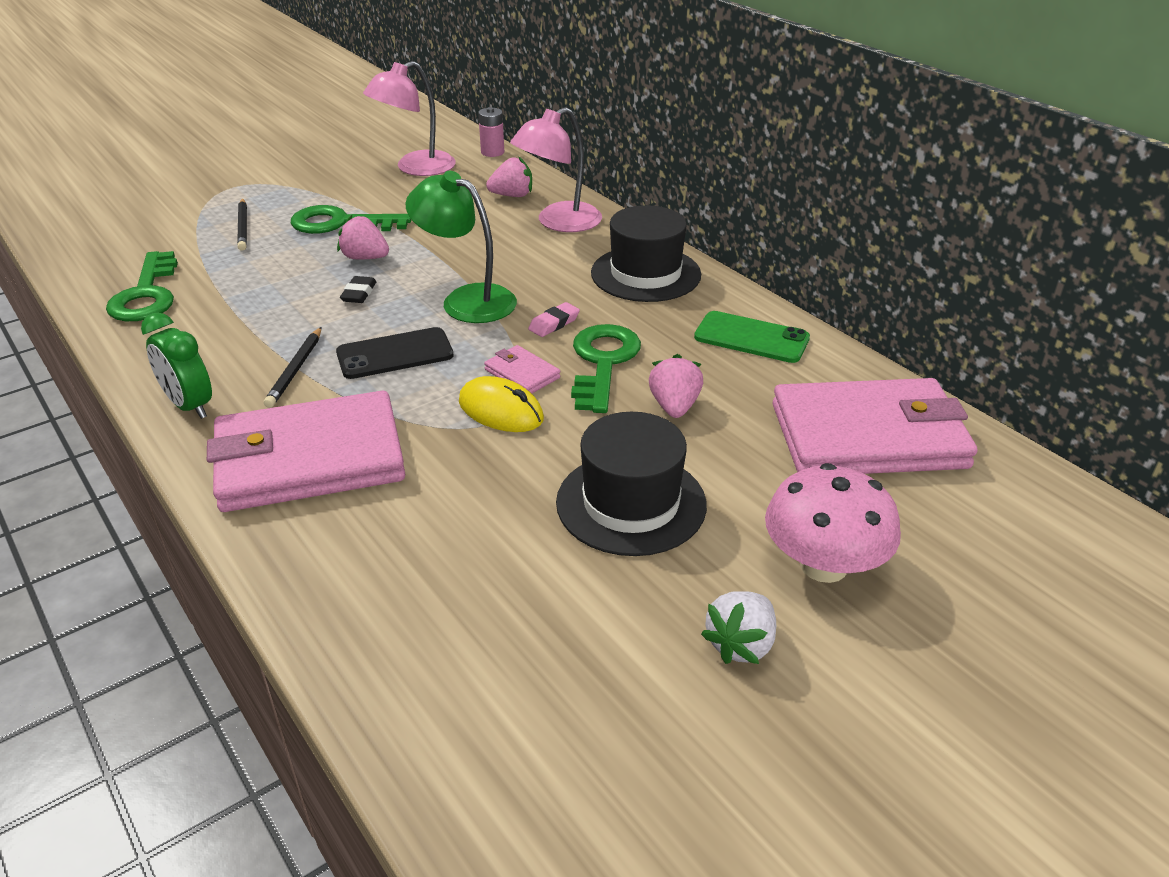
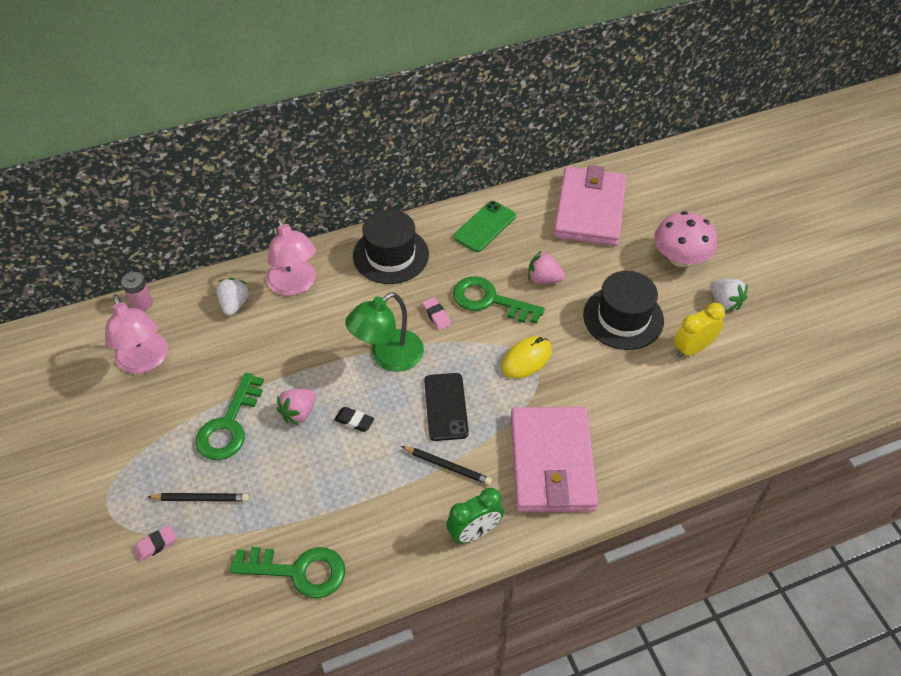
camera: 75 degrees left, 15 degrees up
pink wallet [484,345,560,394] -> none
pink strawberry [486,156,532,197] -> white strawberry [216,278,250,316]
none -> pink eraser [133,525,177,562]
none -> yellow clock [674,303,725,358]

